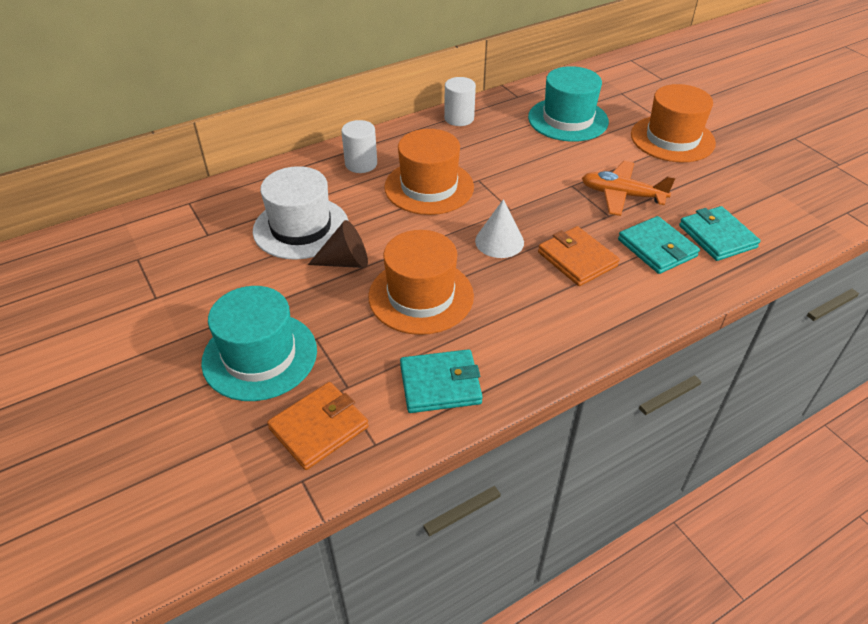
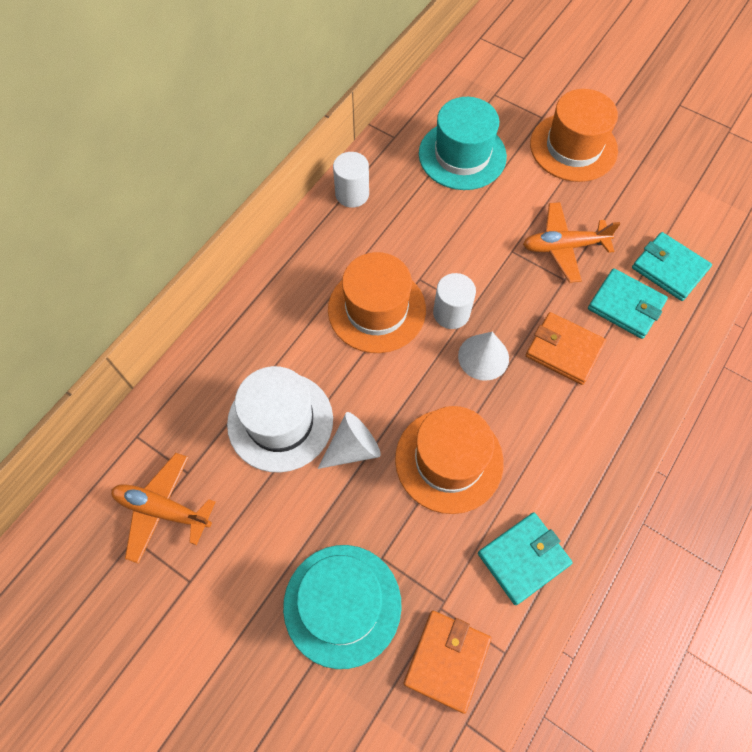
camera: 25 degrees left, 20 degrees up
brown cone [308,220,368,268] -> white cone [317,412,381,469]
white cylinder [341,120,377,173] -> white cylinder moved to [433,273,476,329]
none -> orange plane [111,453,215,564]

